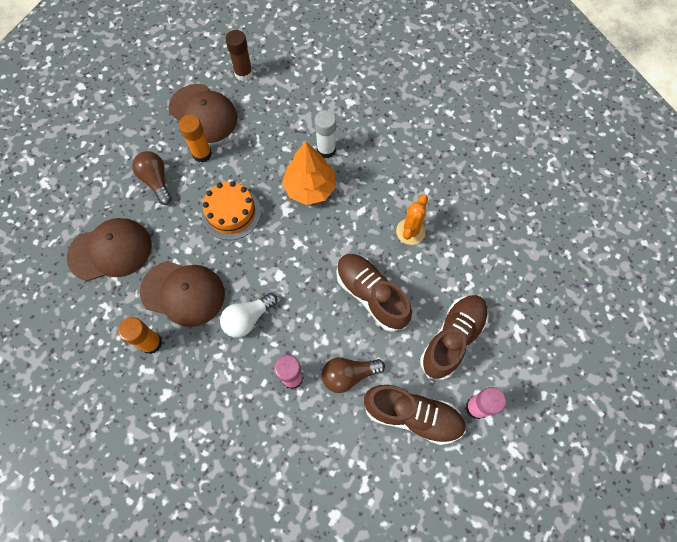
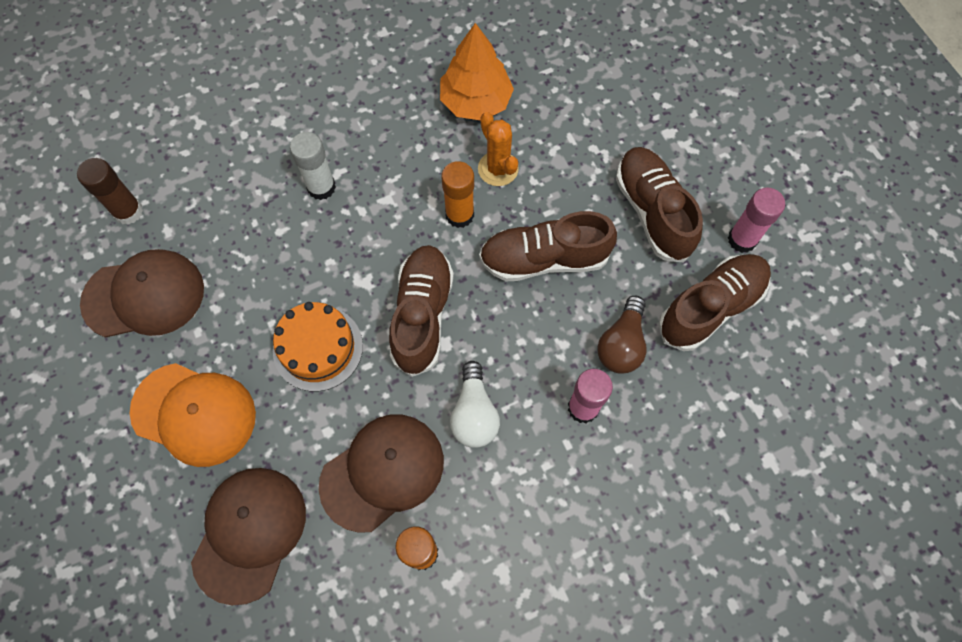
camera: 55 degrees left, 0 degrees up
brown light bulb [132,151,172,205] -> orange cap [129,363,256,467]
orange glue stick [179,115,212,163] -> orange glue stick moved to [441,161,474,228]
orange tree [282,142,336,205] -> orange tree moved to [440,23,514,120]
none -> brown shoe [389,245,454,377]

